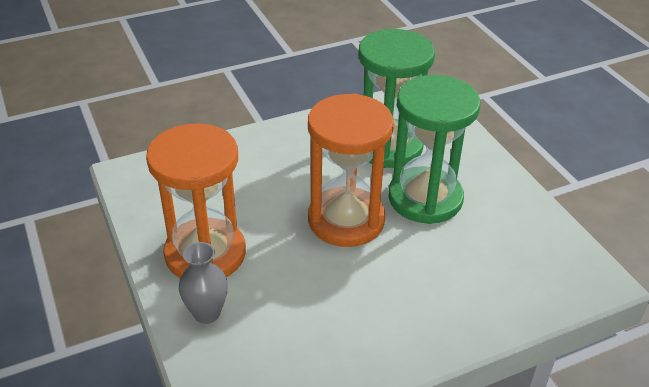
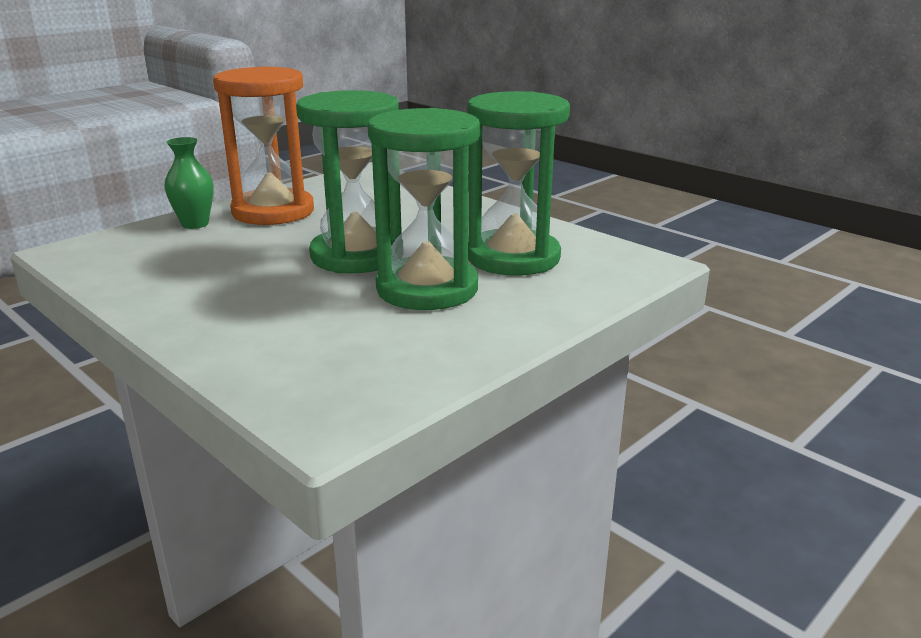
camera: 70 degrees right, 15 degrees down
grey vase [179,242,228,324] -> green vase [164,137,214,229]
orange hourglass [308,94,394,247] -> green hourglass [296,90,402,273]

